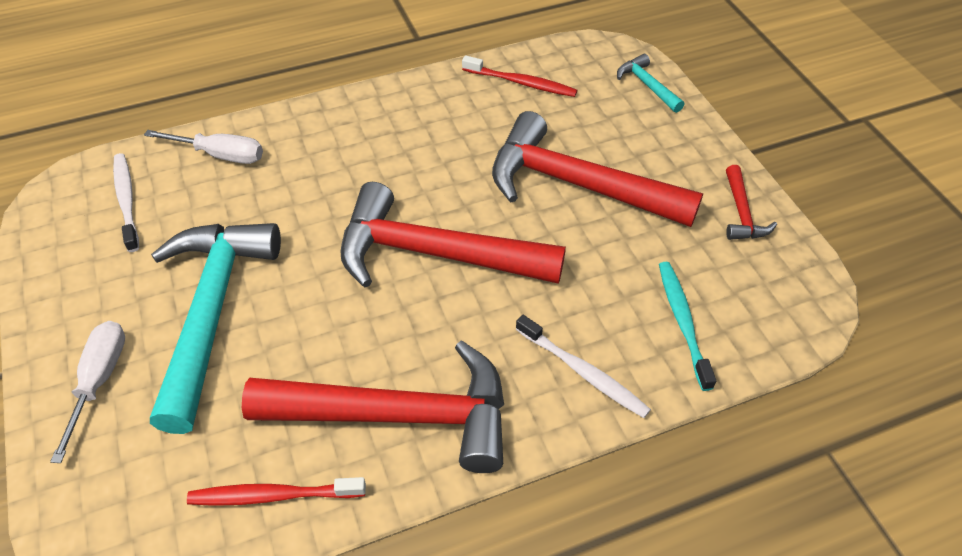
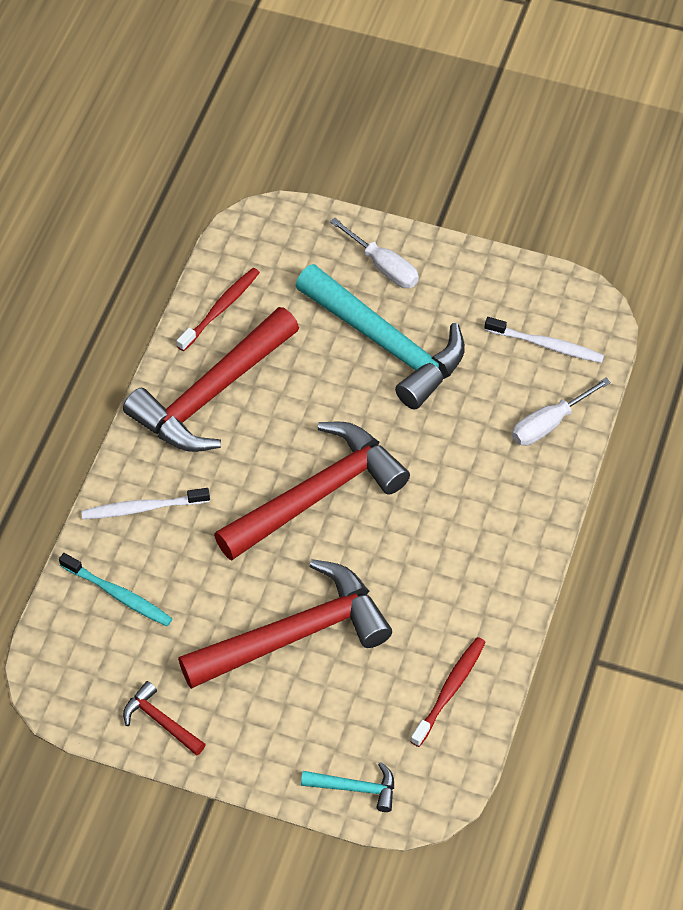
camera: 130 degrees right, 5 degrees up
red toothbrush [462,56,577,97] -> red toothbrush turned 150 degrees clockwise [410,637,486,747]

